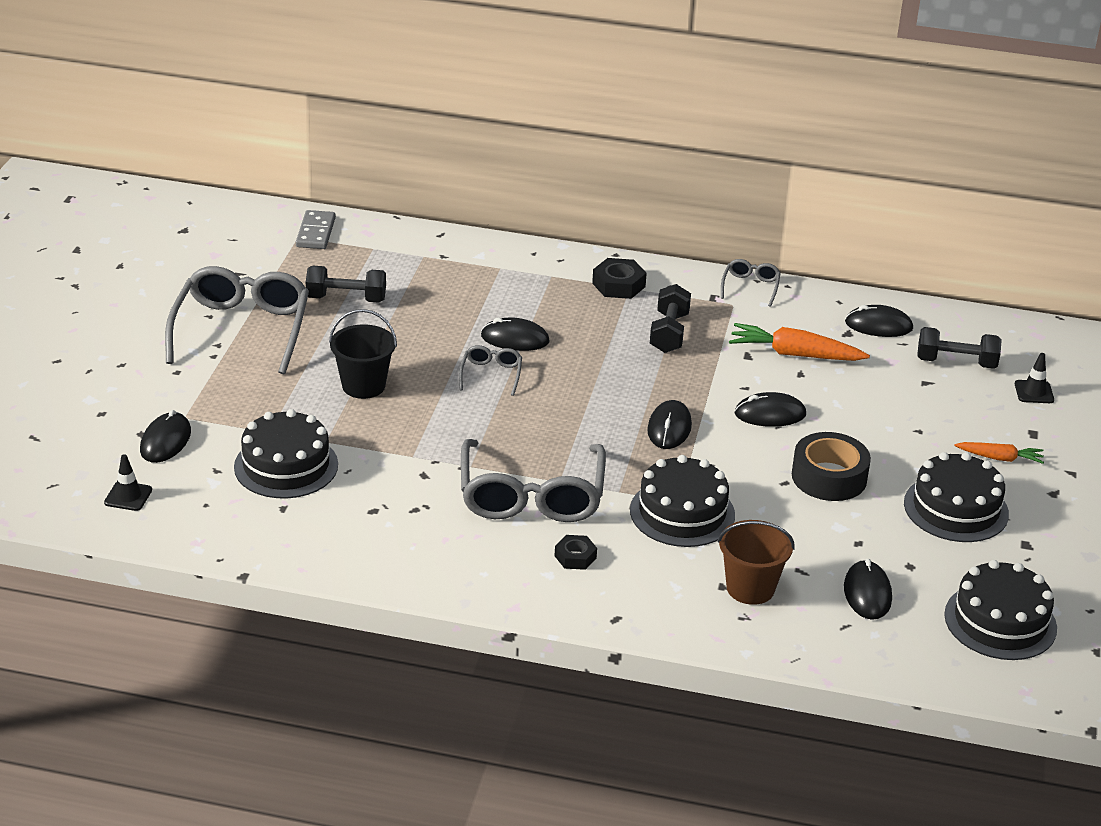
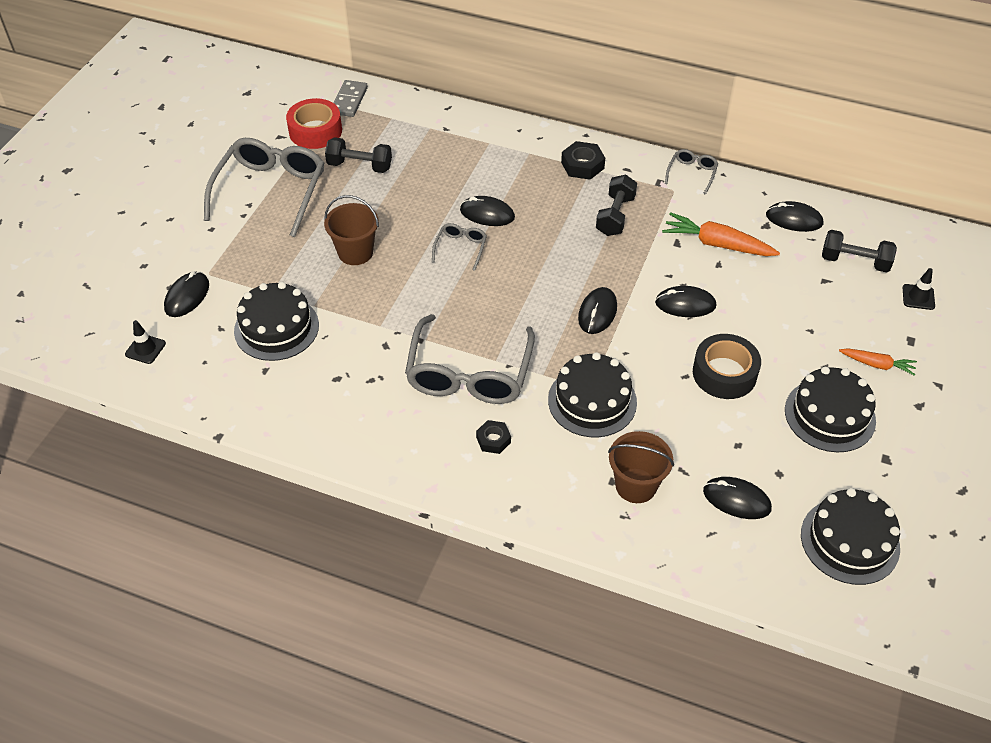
camera: 10 degrees right, 15 degrees up
black bucket [329,309,397,399] -> brown bucket [324,195,379,265]
black mouse [844,559,892,620] -> black mouse turned 75 degrees counterclockwise [703,477,772,519]
none -> red tape [286,98,342,149]

